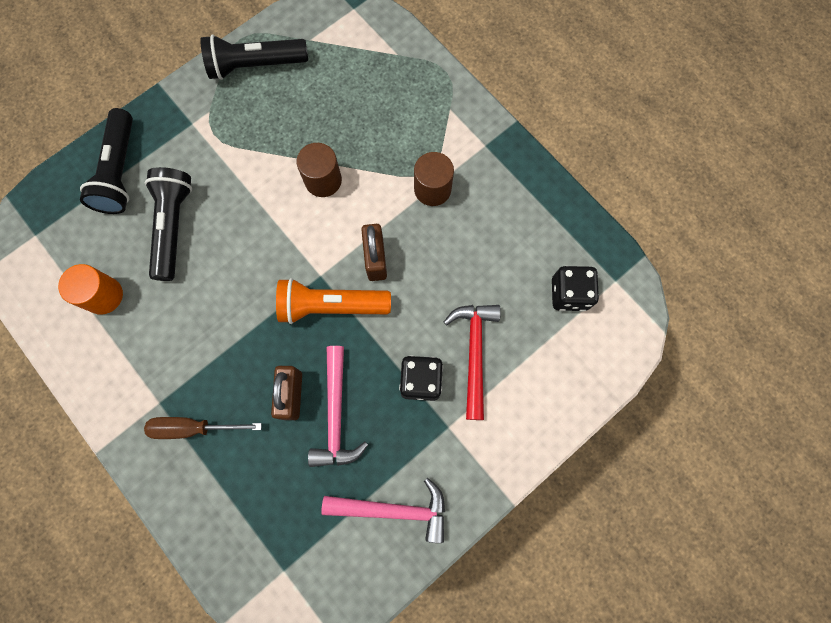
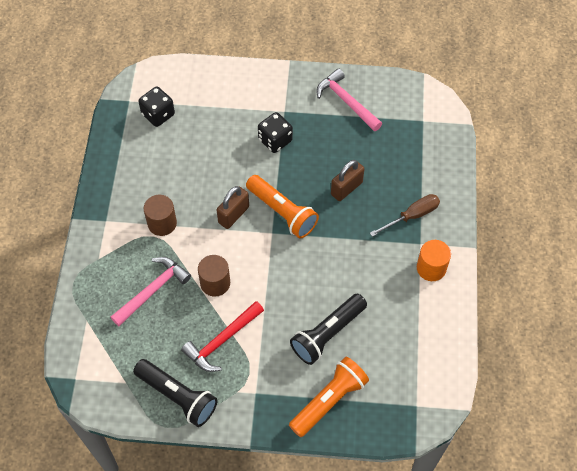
camera: 135 degrees left, 15 degrees down
orange cylinder [58,264,123,315] -> orange cylinder moved to [417,240,451,281]
black flashlight [80,108,133,214] -> orange flashlight [289,357,369,437]
brown screwdriver [144,417,262,439] -> brown screwdriver turned 75 degrees counterclockwise [370,194,440,237]
pink hammer [308,346,368,467] -> pink hammer moved to [111,257,191,326]
red hammer [444,305,501,420] -> red hammer moved to [181,301,264,372]

